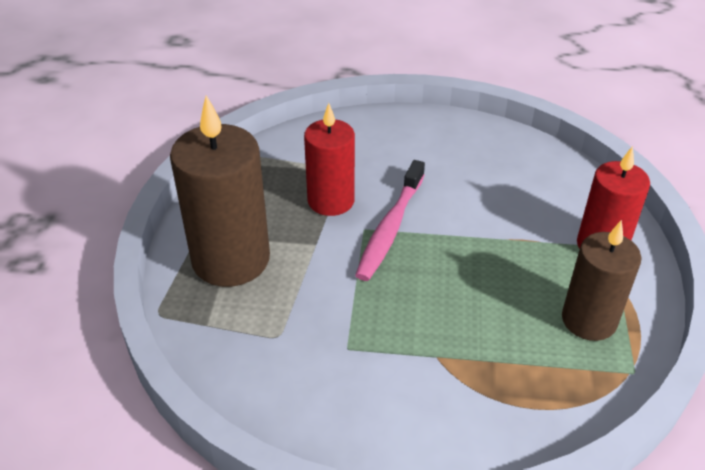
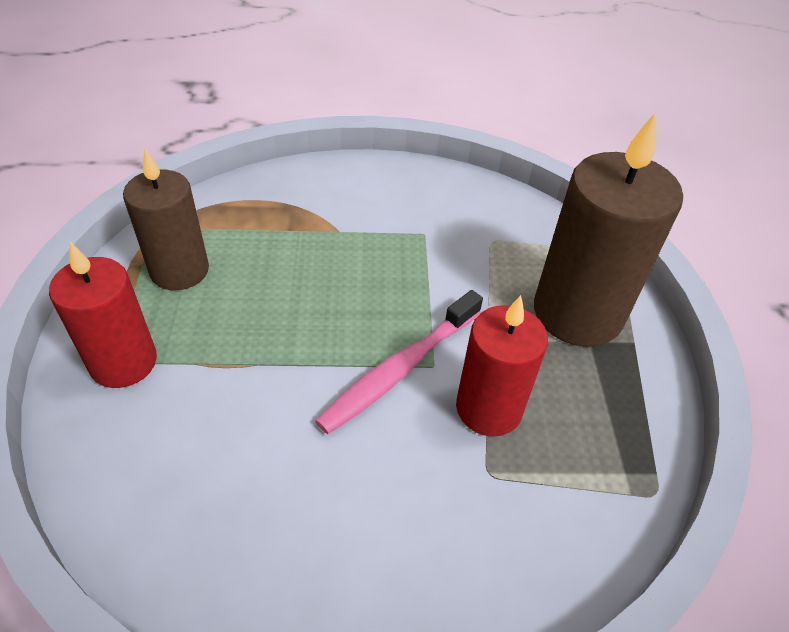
camera: 170 degrees right, 5 degrees up
pink toothbrush [355,160,425,281] -> pink toothbrush turned 150 degrees counterclockwise [315,290,483,434]

